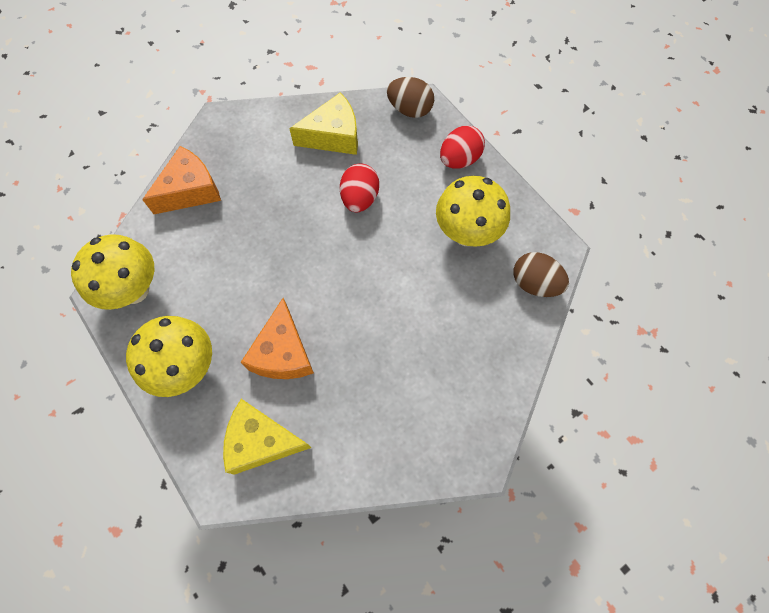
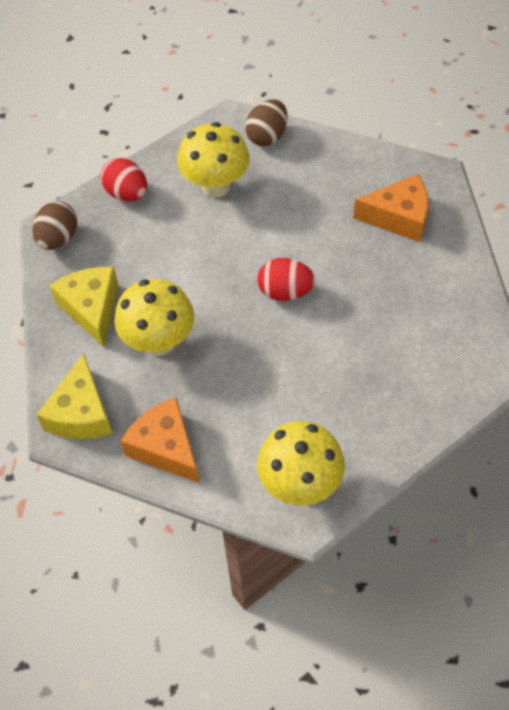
camera: 90 degrees left, 10 degrees down
yellow mushroom [126,316,212,397] -> yellow mushroom moved to [114,279,194,356]
yellow cheese [223,399,312,475] -> yellow cheese moved to [37,354,112,439]
orange cheese [241,298,314,379] -> orange cheese moved to [353,174,429,242]
red egg [340,163,379,212] -> red egg moved to [258,258,315,301]

